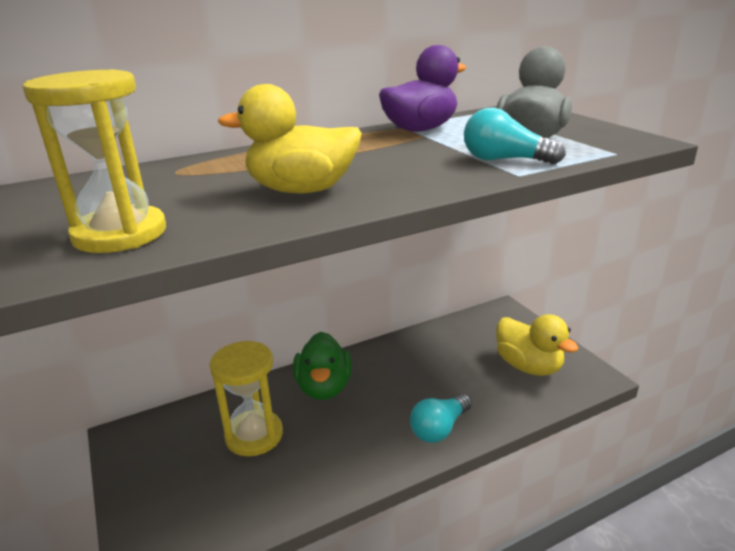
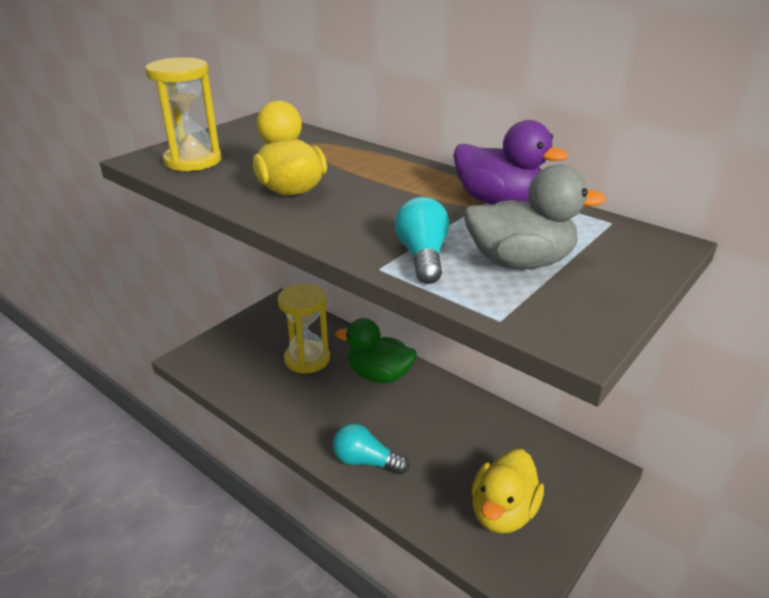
camera: 65 degrees right, 5 degrees up
green duck [293,332,352,400] -> green duck turned 45 degrees clockwise [335,318,417,383]

